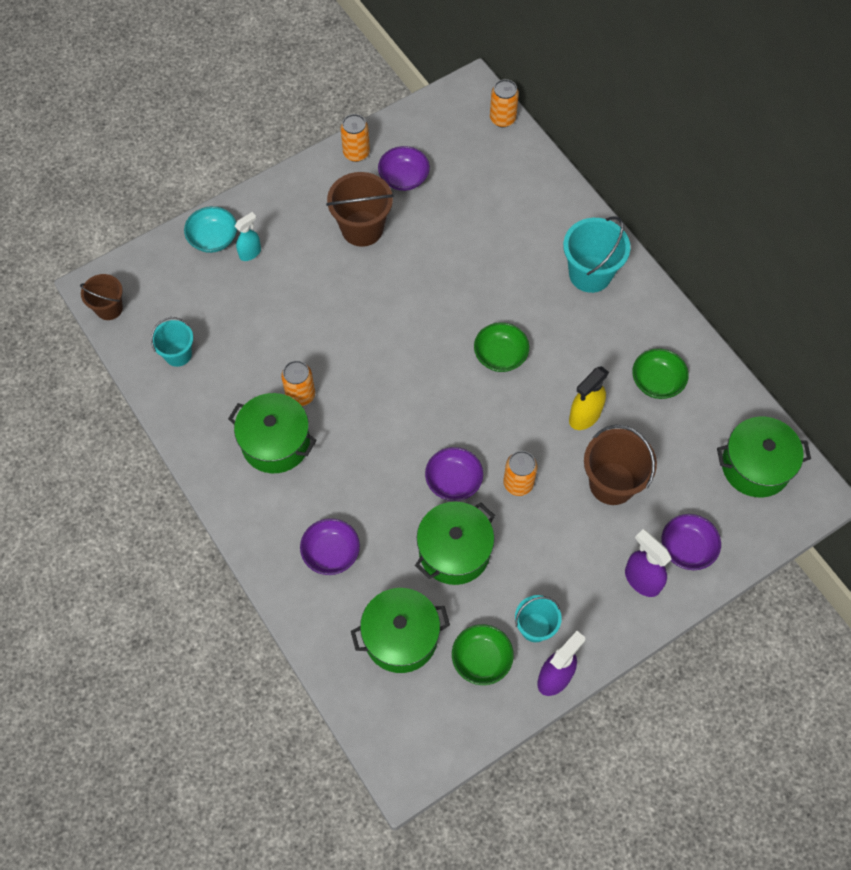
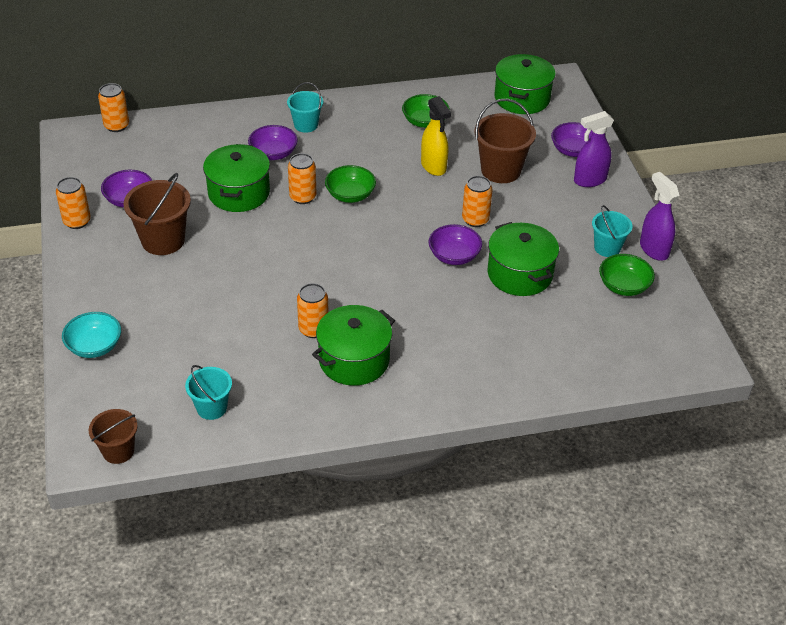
camera: 70 degrees left, 20 degrees down
turquoise spray bottle [235,212,261,261] -> none
purple bowl [300,518,360,575] -> purple bowl moved to [248,125,298,160]
green pot [351,588,450,673] -> green pot moved to [203,144,270,212]
turquoise bucket [563,216,630,293] -> turquoise bucket [287,82,323,133], size x0.62
none -> orange can [288,153,317,204]

